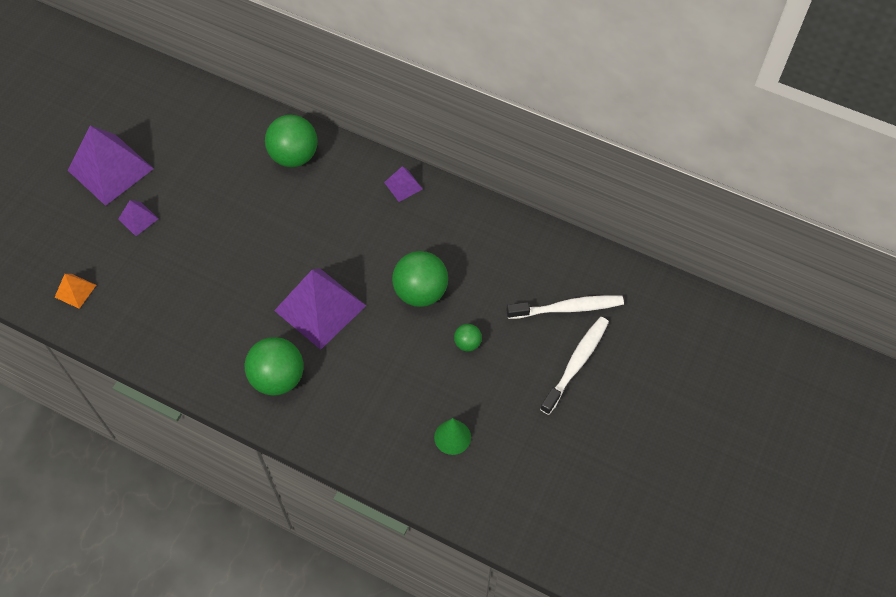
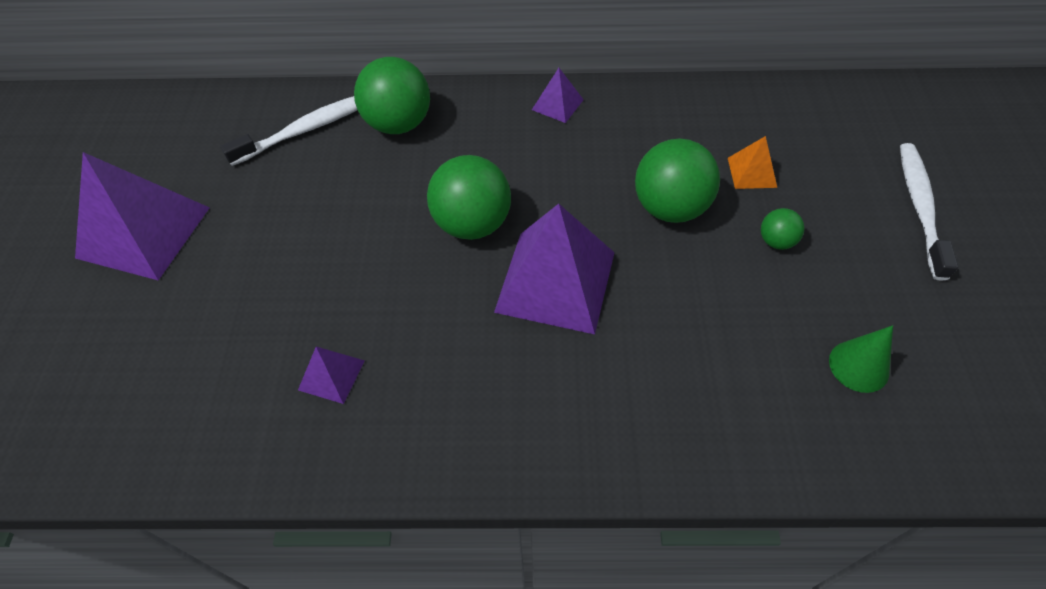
camera: 25 degrees left, 5 degrees down
orange pyramid [55,274,96,309] -> orange pyramid moved to [728,136,777,189]
purple pyramid [118,200,159,236] -> purple pyramid moved to [298,347,365,404]
green ball [245,337,304,396] -> green ball moved to [427,155,511,240]
white toothbrush [506,295,624,319] -> white toothbrush moved to [220,96,357,166]

